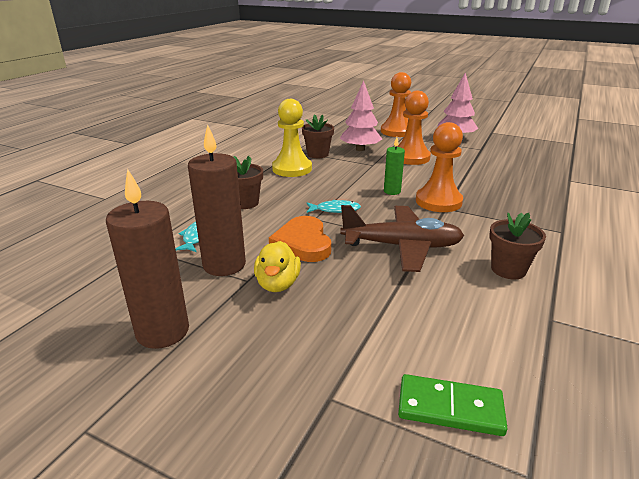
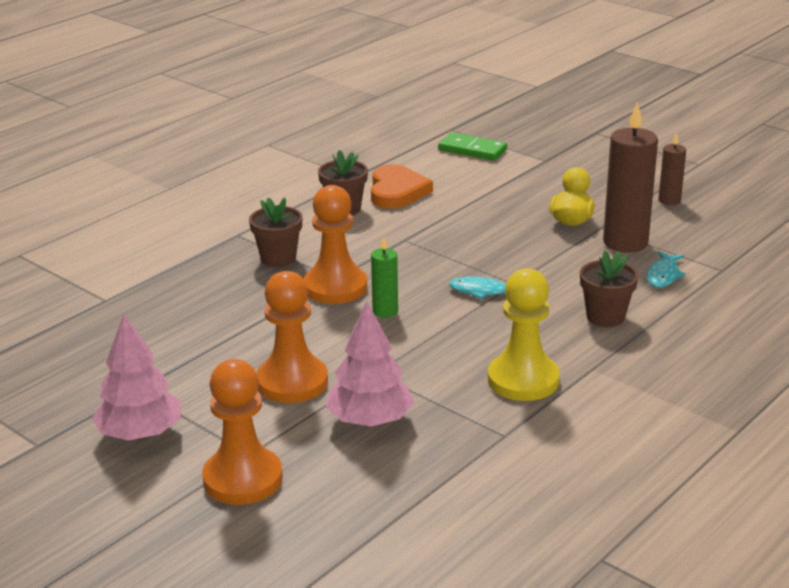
camera: 165 degrees left, 0 degrees up
brown candle [106,169,189,349] -> brown candle [658,132,686,205], size x0.53
orange heart [269,216,331,262] -> orange heart moved to [371,164,433,209]
brown flower pot [302,114,334,158] -> brown flower pot moved to [249,197,302,267]
brown plane [340,205,464,272] -> none

